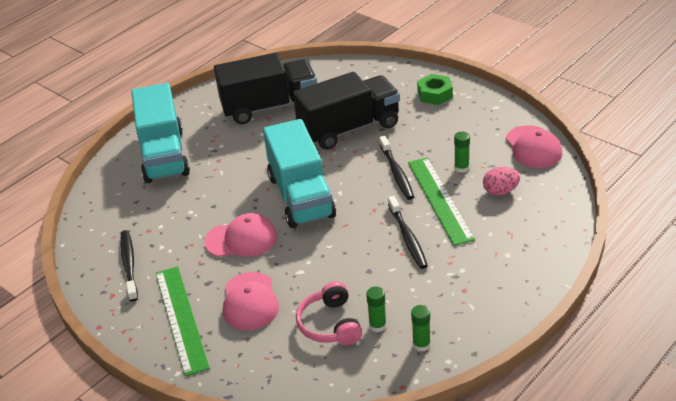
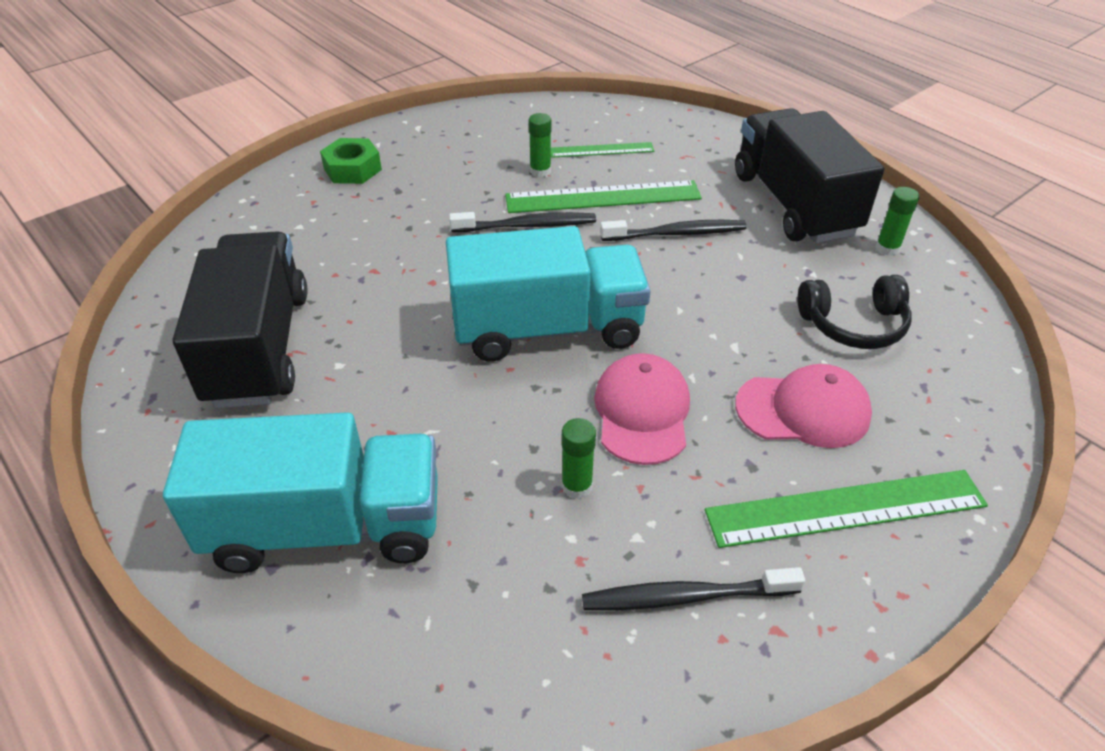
camera: 85 degrees left, 5 degrees up
black truck [293,72,400,150] -> black truck moved to [735,108,884,243]
pink headphones [296,281,362,345] -> black headphones [797,275,912,349]
green glue stick [366,286,387,332] -> green glue stick moved to [561,418,596,499]
pink egg [483,167,520,195] -> green ruler [551,142,655,158]
pink cap [506,125,563,168] -> none

